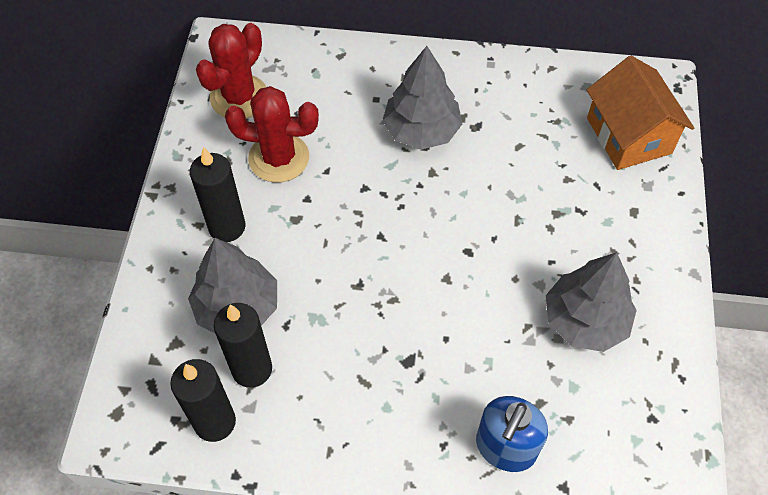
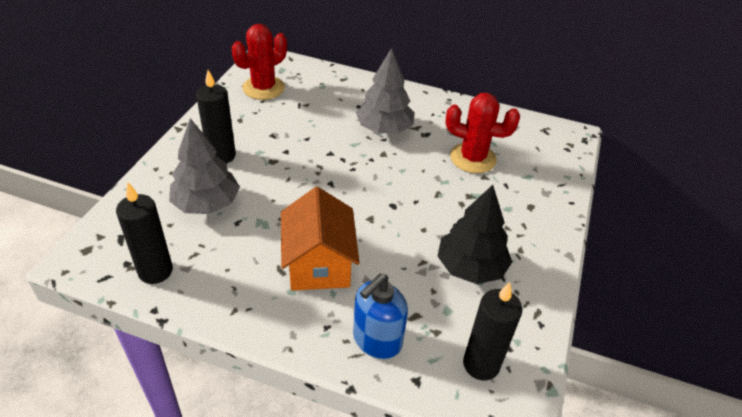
camera: 10 degrees right, 15 degrees down
black candle [214,303,272,388] -> black candle moved to [463,282,523,380]
red cactus [225,86,319,183] -> red cactus moved to [445,93,520,173]
grey tree [546,252,637,352] -> black tree [438,185,512,284]
orange house [587,56,694,170] -> orange house moved to [281,187,360,291]

